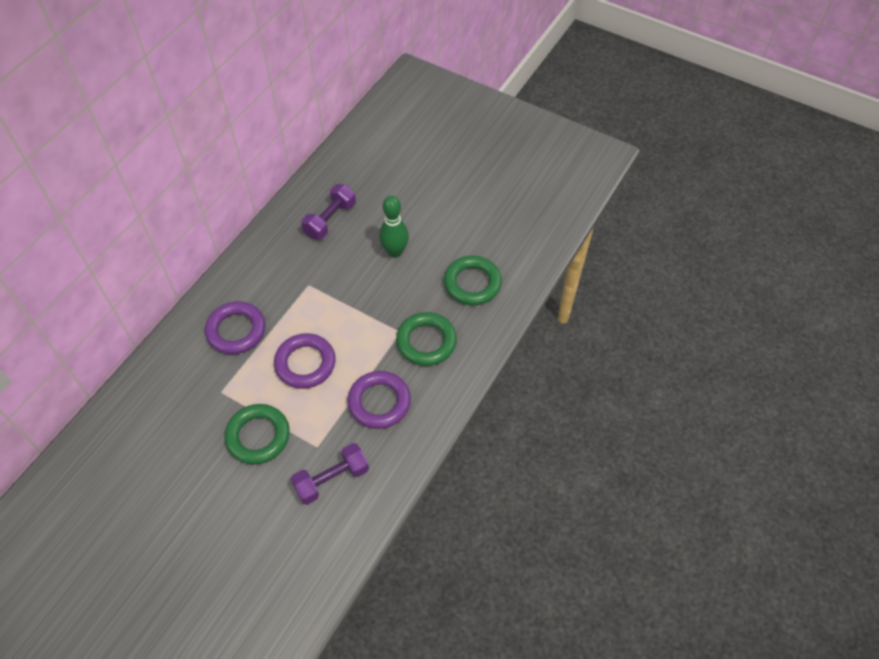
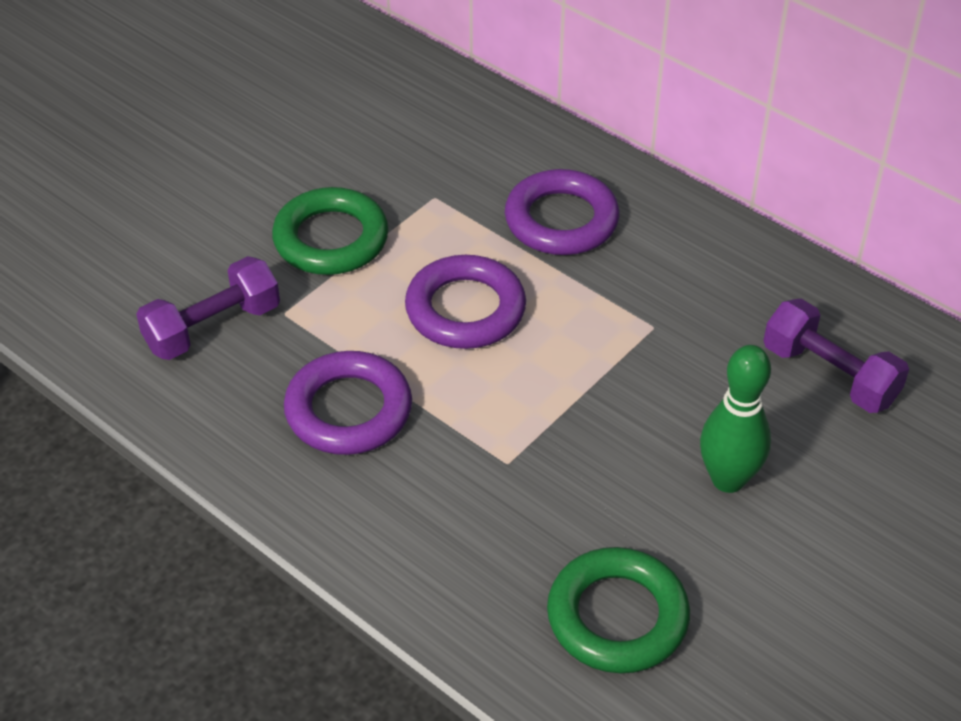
camera: 100 degrees right, 10 degrees down
purple dumbbell [291,443,369,505] -> purple dumbbell turned 75 degrees clockwise [136,256,280,360]
green ring [396,312,457,366] -> none

